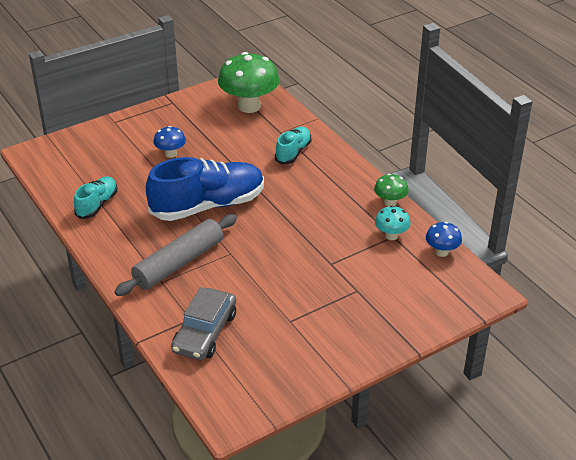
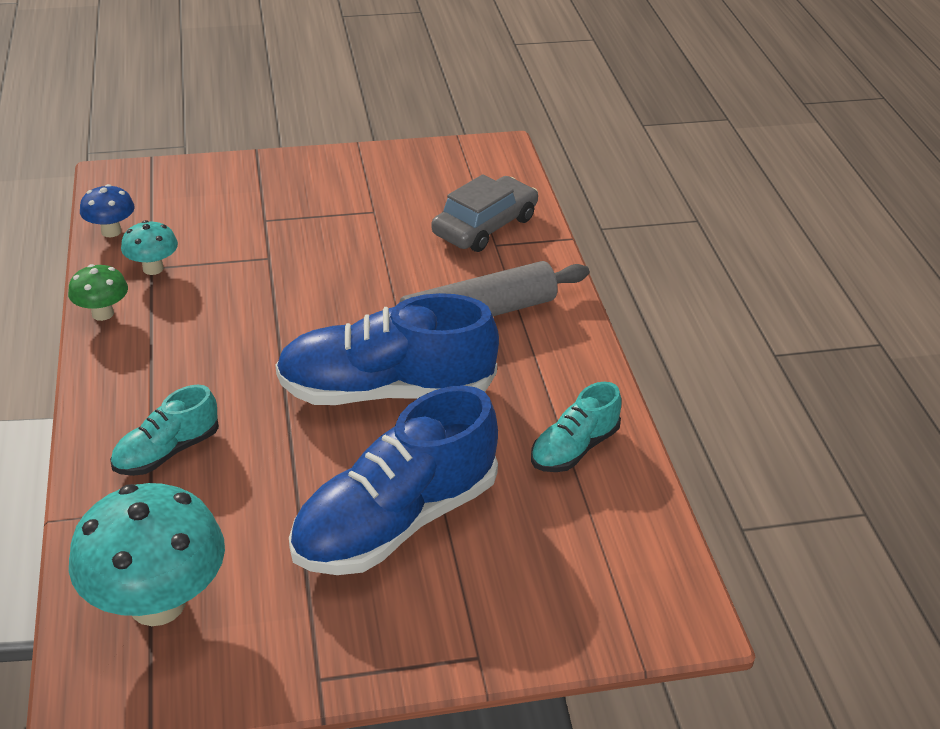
camera: 160 degrees left, 0 degrees up
blue mushroom [153,126,186,158] -> blue shoe [289,385,498,575]
green mushroom [218,52,279,113] -> turquoise mushroom [69,483,225,626]

